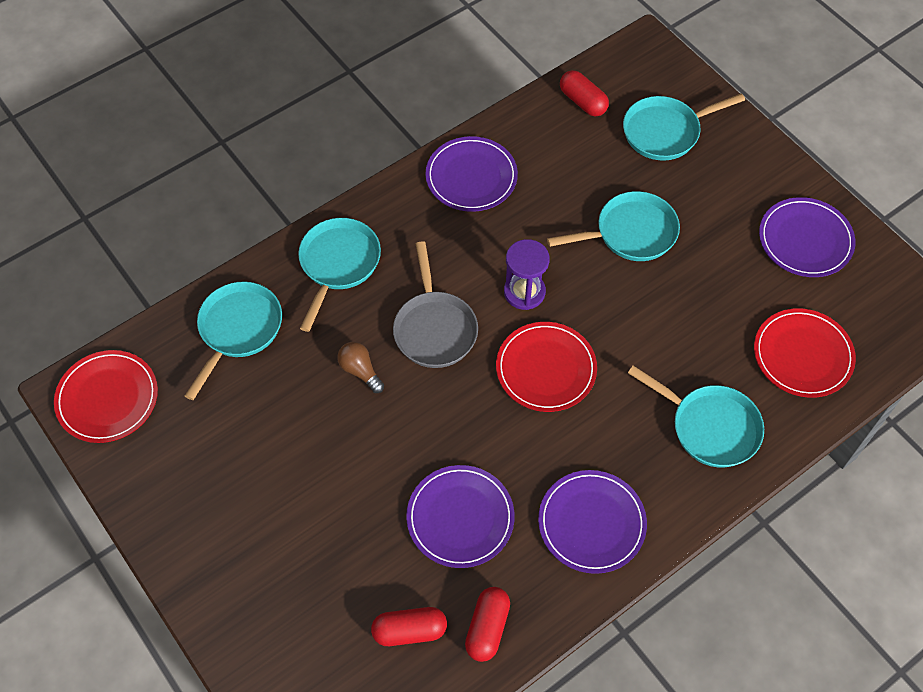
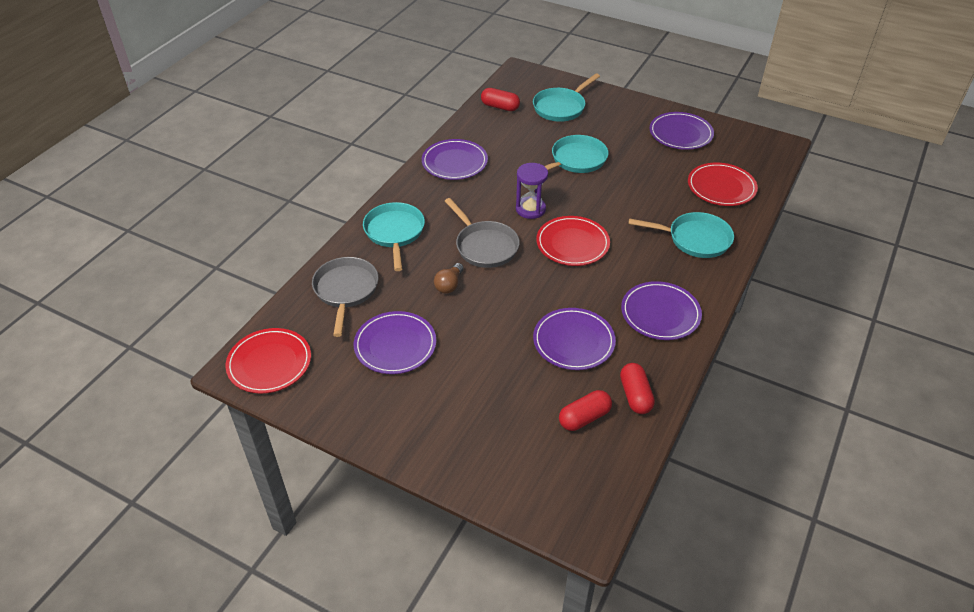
camera: 25 degrees left, 15 degrees down
turquoise pan [185,282,282,400] -> grey pan [312,257,378,337]
brown light bulb [337,342,384,393] -> brown light bulb turned 90 degrees counterclockwise [434,263,464,294]
none -> purple plate [354,311,436,374]

